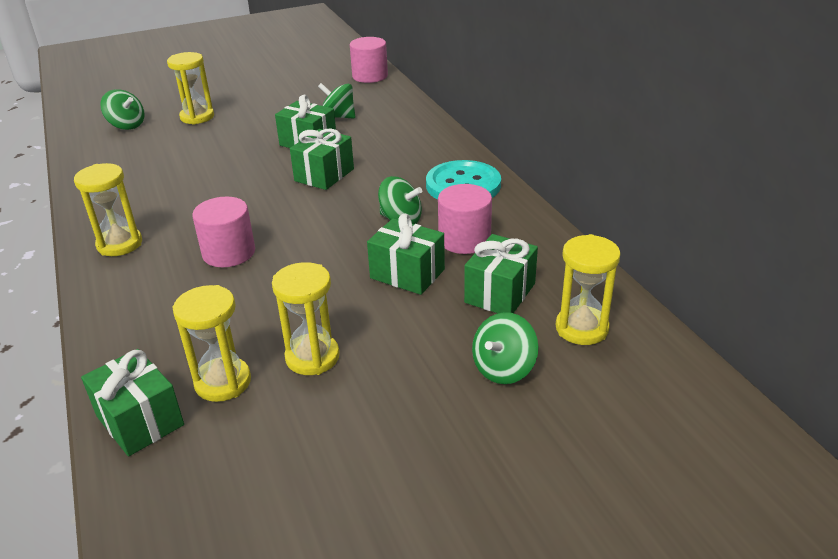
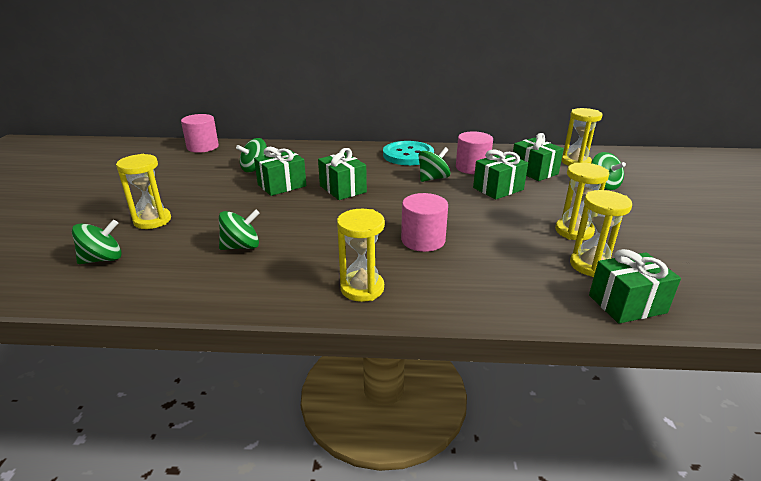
camera: 65 degrees left, 5 degrees down
none -> green spinning top [219,209,260,250]

